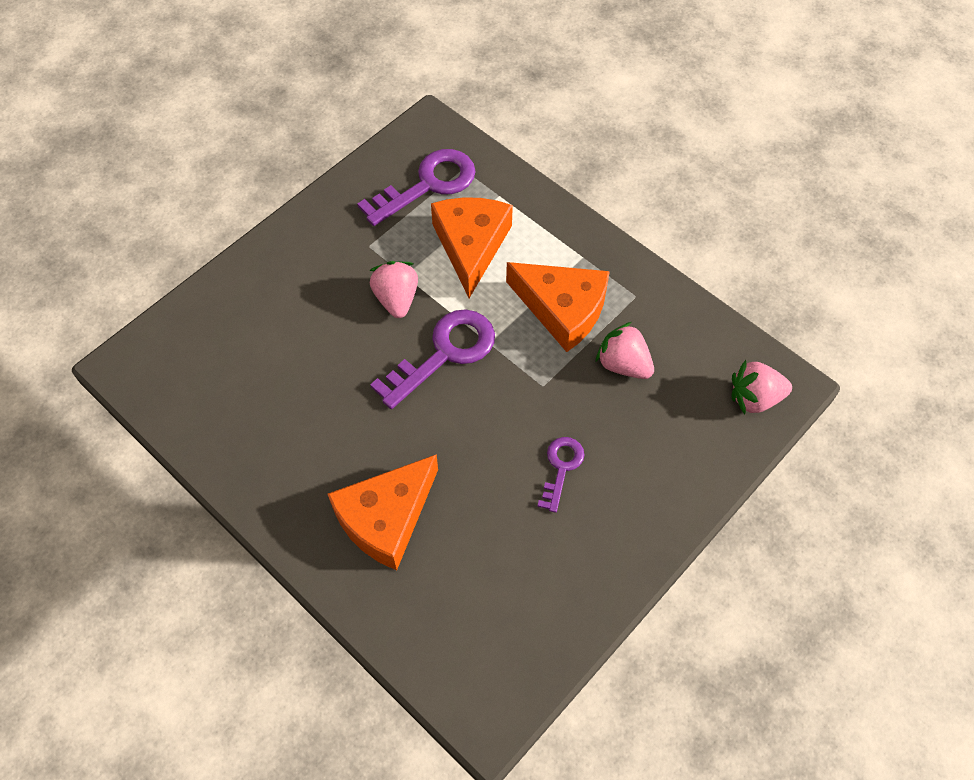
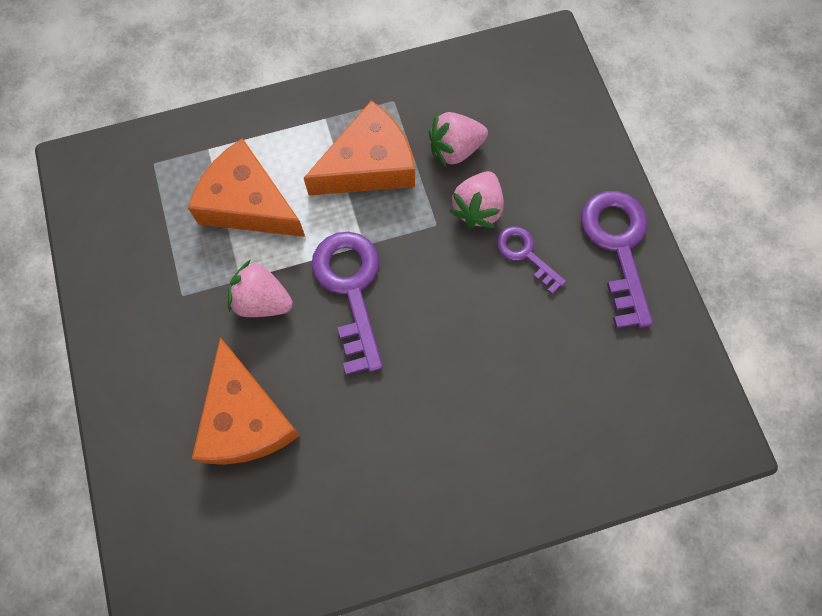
camera: 60 degrees left, 10 degrees up
orange cheese [327,454,438,570] -> orange cheese moved to [192,338,300,465]
purple key [357,149,476,226] -> purple key moved to [581,191,653,329]
pink strawberry [732,360,792,414] -> pink strawberry moved to [450,171,504,228]

